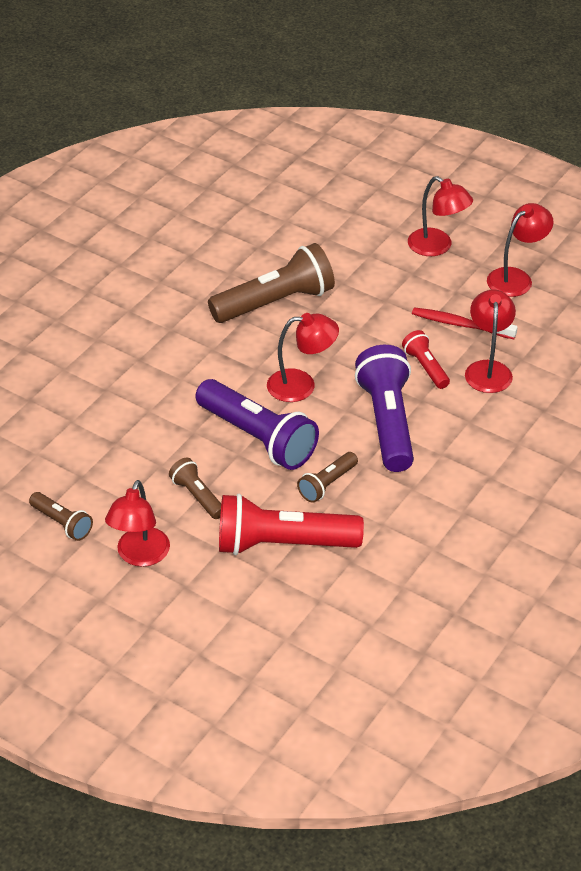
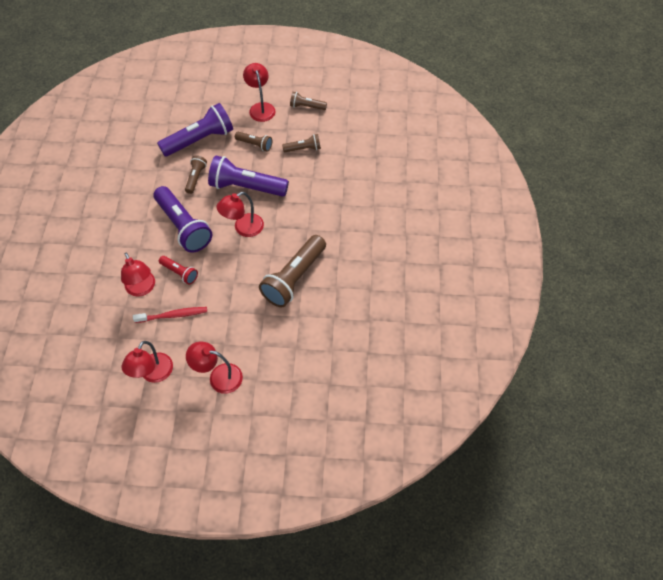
camera: 150 degrees right, 15 degrees up
red flashlight [219,494,364,555] -> purple flashlight [157,103,233,157]
none -> brown flashlight [282,134,321,152]

